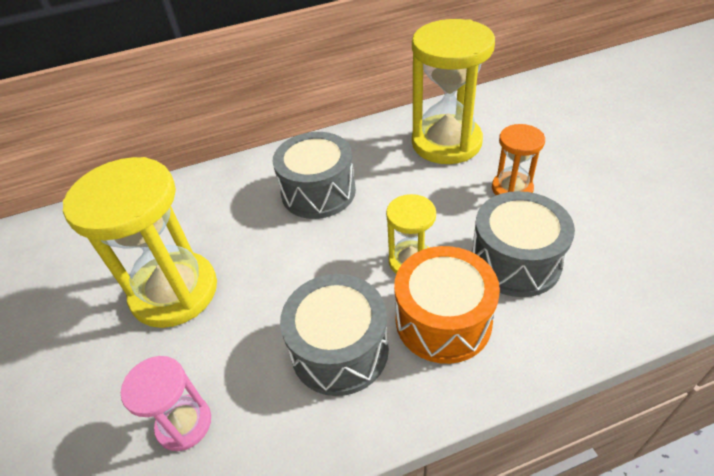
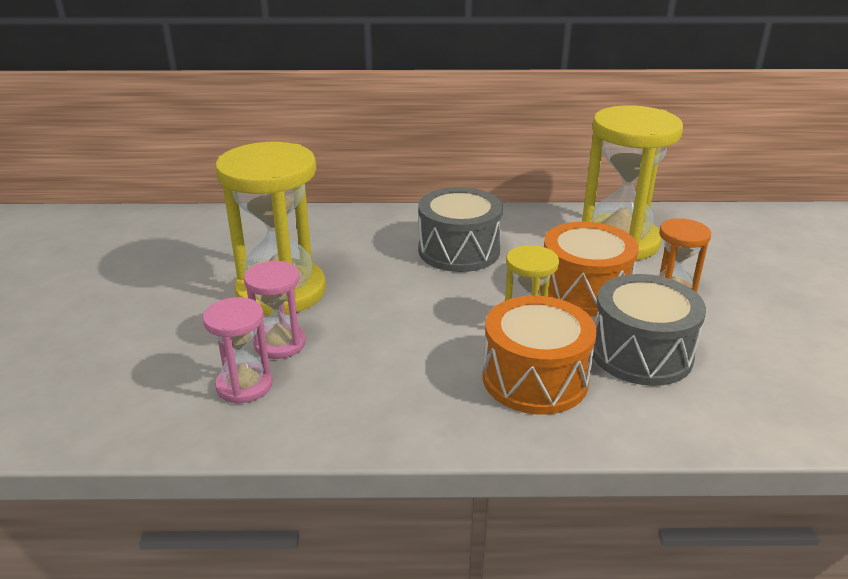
camera: 15 degrees right, 15 degrees down
grey drum [280,274,389,396] -> none
none -> pink hourglass [244,260,306,359]
none -> orange drum [540,222,639,317]

